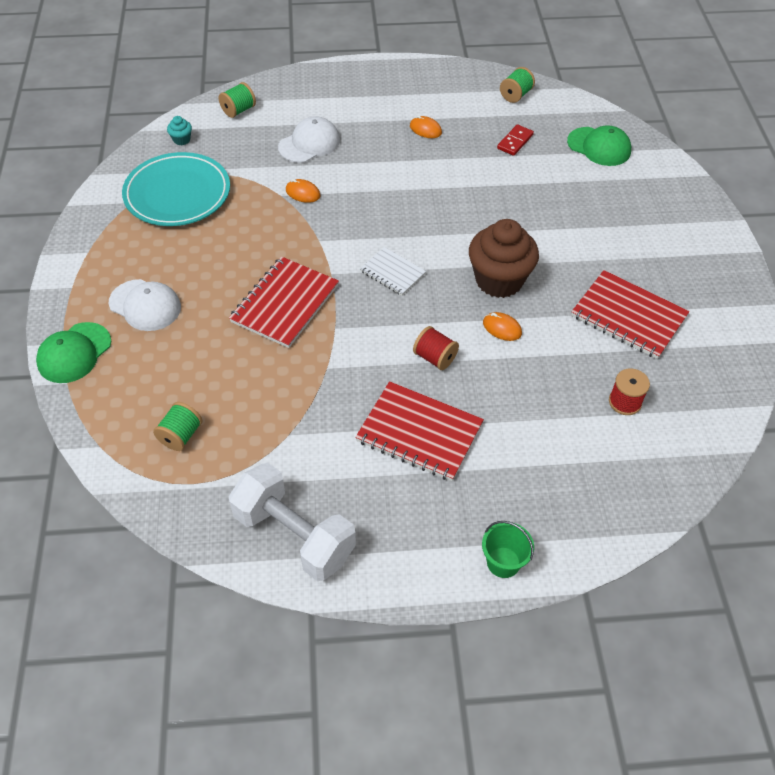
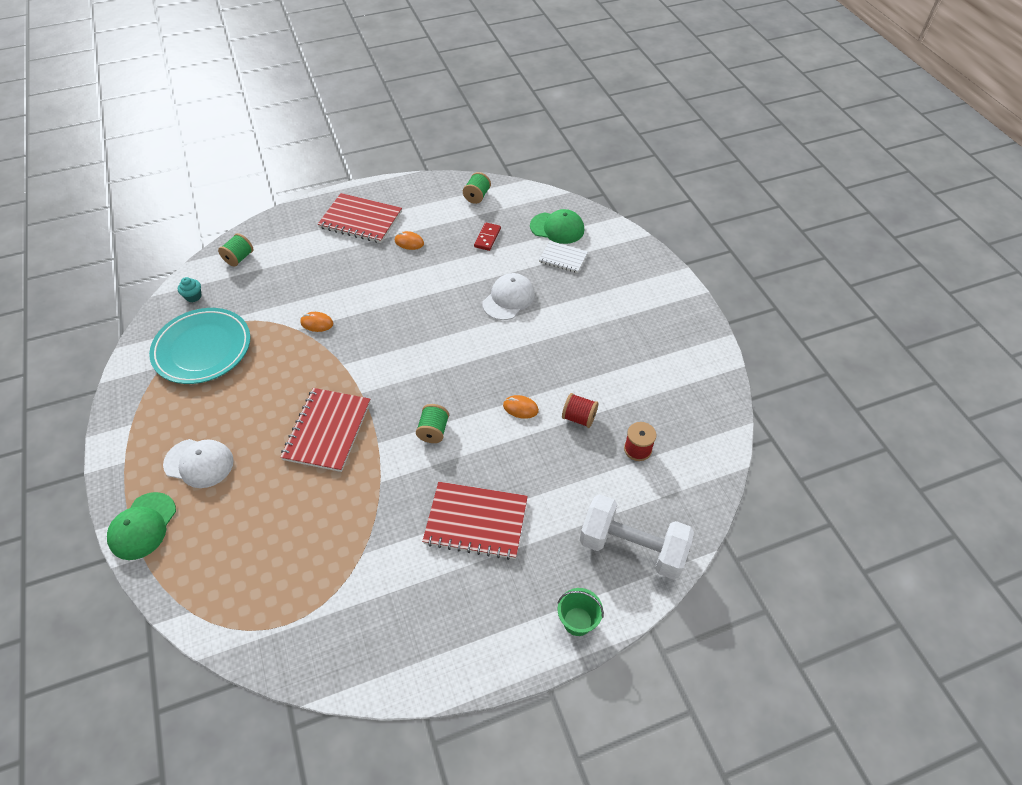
camera: 15 degrees left, 0 degrees up
green spool [153,402,202,451] -> green spool moved to [416,404,449,443]
white dumbbell [229,463,356,581] -> white dumbbell moved to [580,494,694,580]
white cap [278,116,340,163] -> white cap moved to [483,273,535,320]
white notebook [360,247,426,296] -> white notebook moved to [539,241,588,273]
red spool [413,326,459,370] -> red spool moved to [562,393,598,428]
brown cupcake [469,219,539,298] -> none
red notebook [571,270,689,359] -> red notebook moved to [318,193,402,243]

